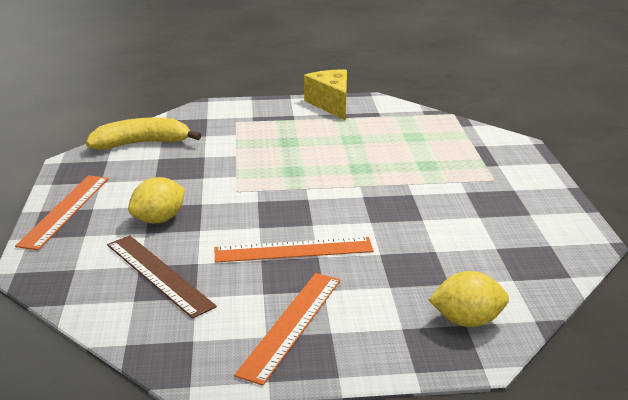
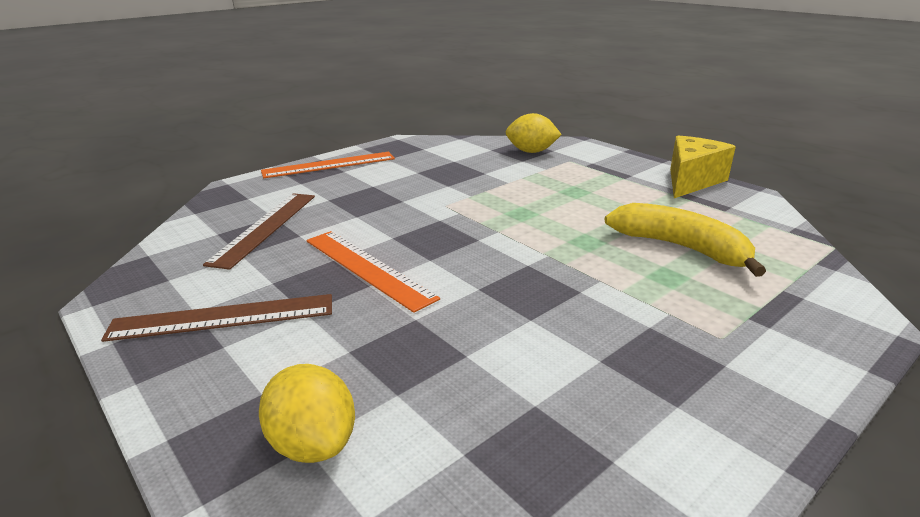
camera: 55 degrees right, 0 degrees up
yellow banana [86,117,202,150] -> yellow banana moved to [605,203,766,277]
yellow lemon [128,177,185,223] -> yellow lemon moved to [506,113,562,153]
orange ruler [234,273,341,386] -> brown ruler [101,294,332,342]

